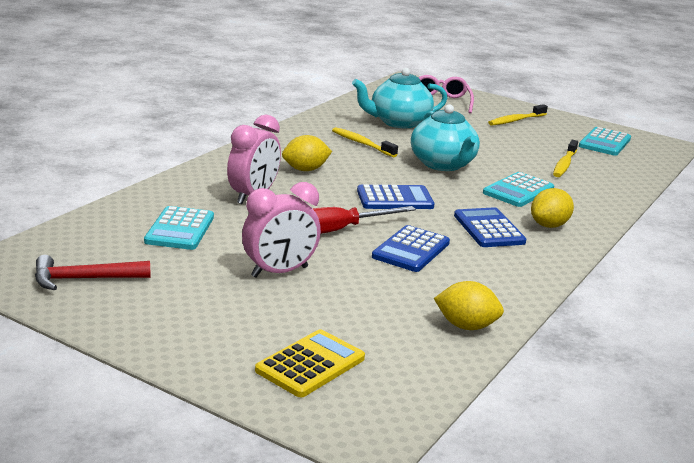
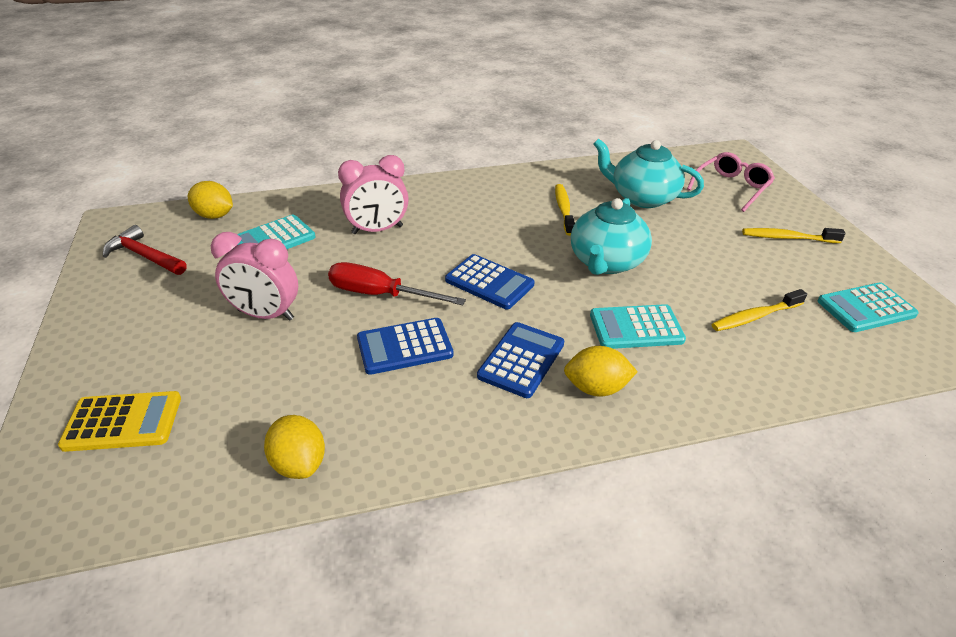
camera: 45 degrees right, 15 degrees up
yellow lemon [282,135,332,171] -> yellow lemon moved to [188,181,233,219]

